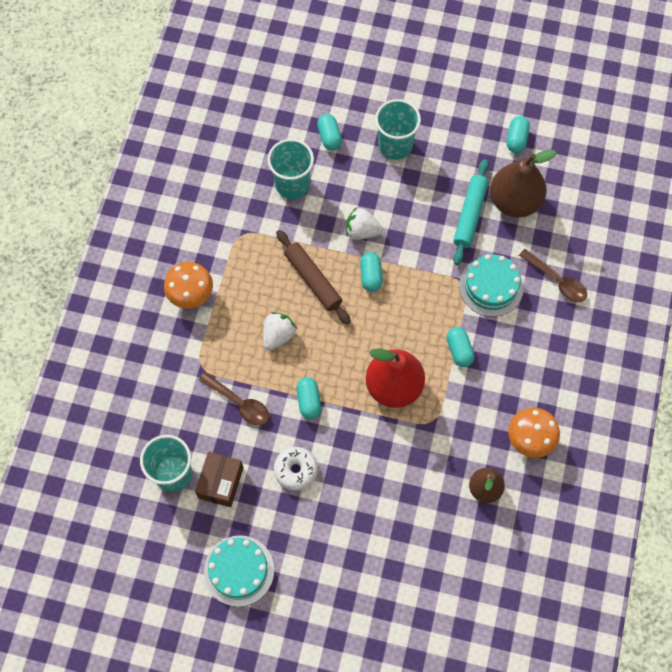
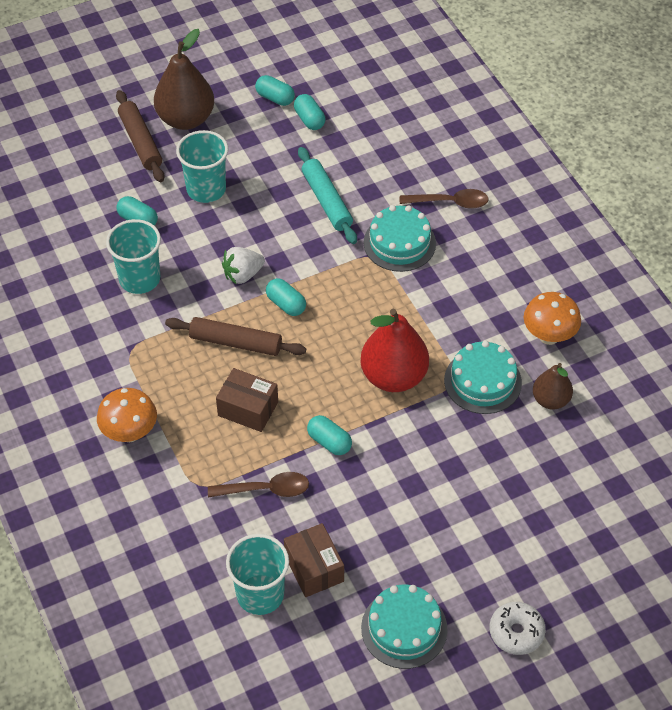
camera: 40 degrees left, 15 degrees down
white strawberry [263,312,297,350] -> brown box [216,368,278,432]
white donut [274,447,318,491] -> white donut moved to [489,602,546,655]
turquoise capsule [446,327,475,367] -> turquoise capsule moved to [255,75,295,106]
brown pear [490,150,557,218] -> brown pear moved to [154,29,214,130]
none -> brown rolling pin [116,90,165,182]
none -> turquoise cake [444,341,522,414]

